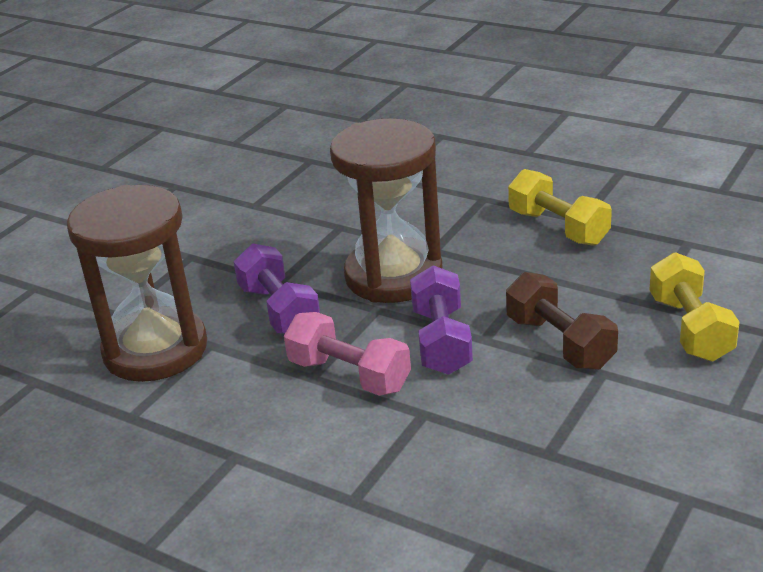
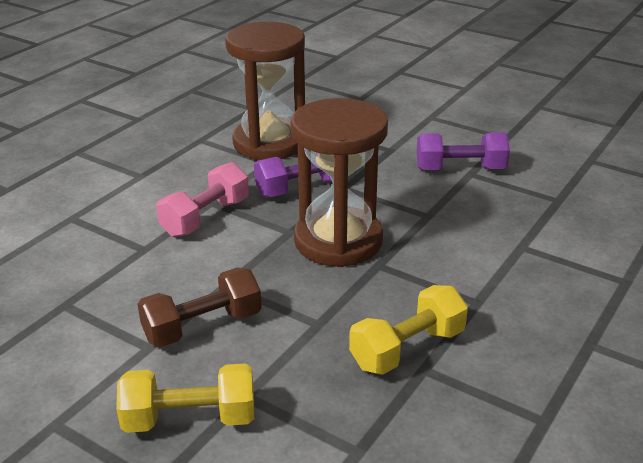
camera: 90 degrees right, 0 degrees up
purple dumbbell [410,265,473,375] -> purple dumbbell moved to [416,132,510,170]

